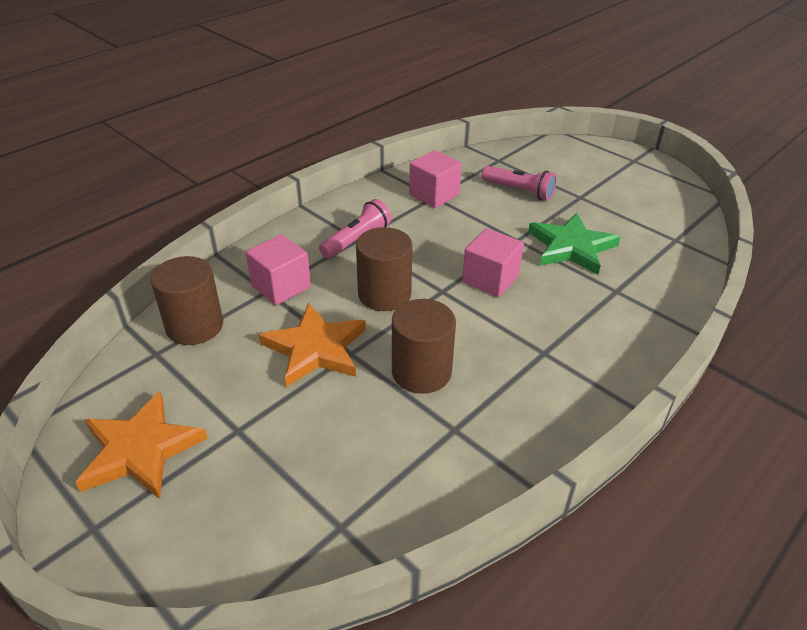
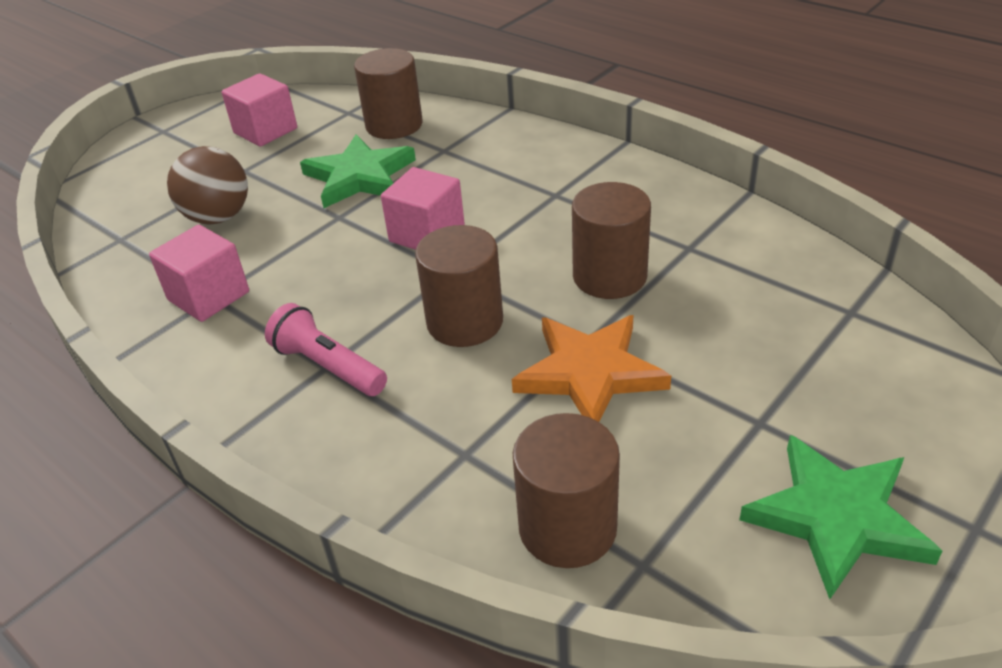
camera: 90 degrees left, 0 degrees up
orange star [75,391,208,499] -> green star [739,435,942,599]
pink cube [246,234,311,305] -> pink cube moved to [222,73,297,147]
pink flashlight [482,166,557,201] -> brown ball [167,146,248,224]
none -> brown cylinder [354,48,423,139]

